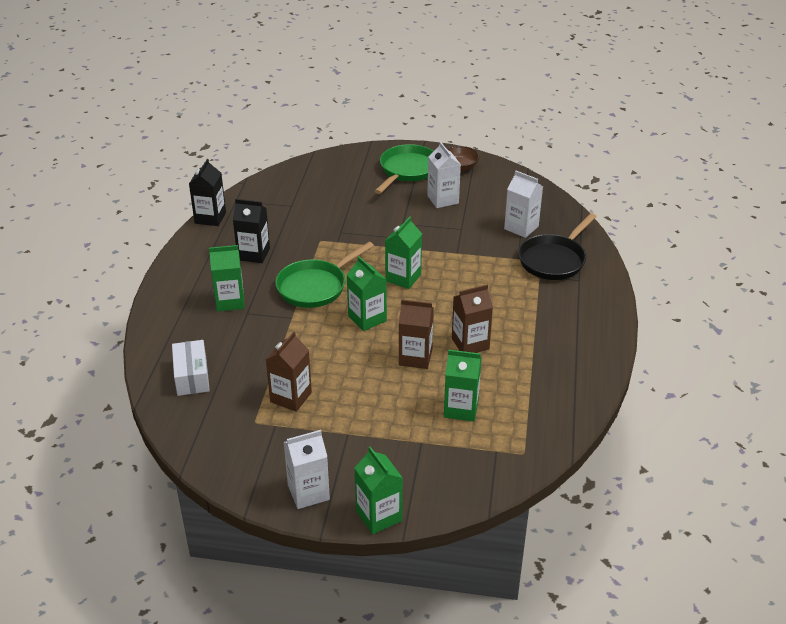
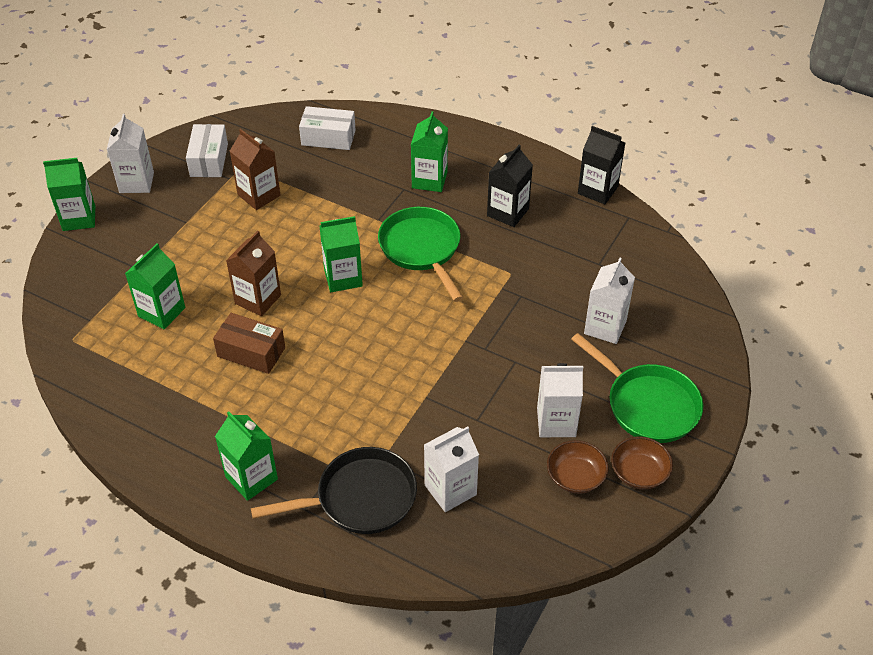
camera: 110 degrees right, 10 degrees up
green carton [385,217,422,289] -> green carton moved to [215,411,278,501]
brown carton [452,285,493,353] -> brown box [213,313,285,374]
black pan [518,213,597,280] -> black pan turned 105 degrees clockwise [251,447,417,534]
none -> white box [186,124,228,177]
none -> brown bowl [547,440,608,494]
none -> white carton [584,258,635,344]

